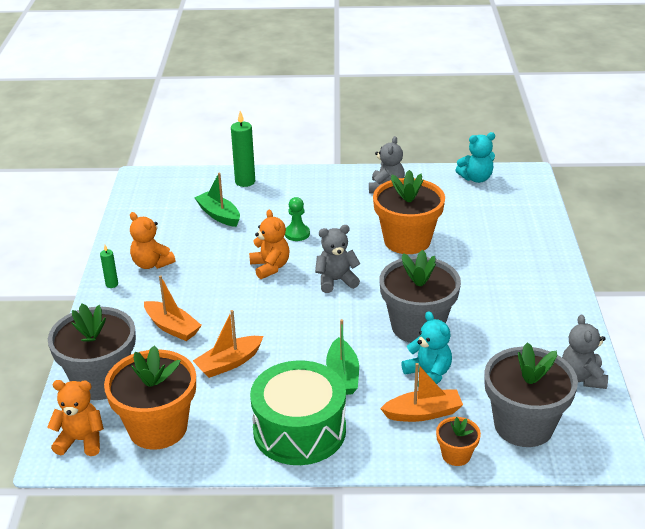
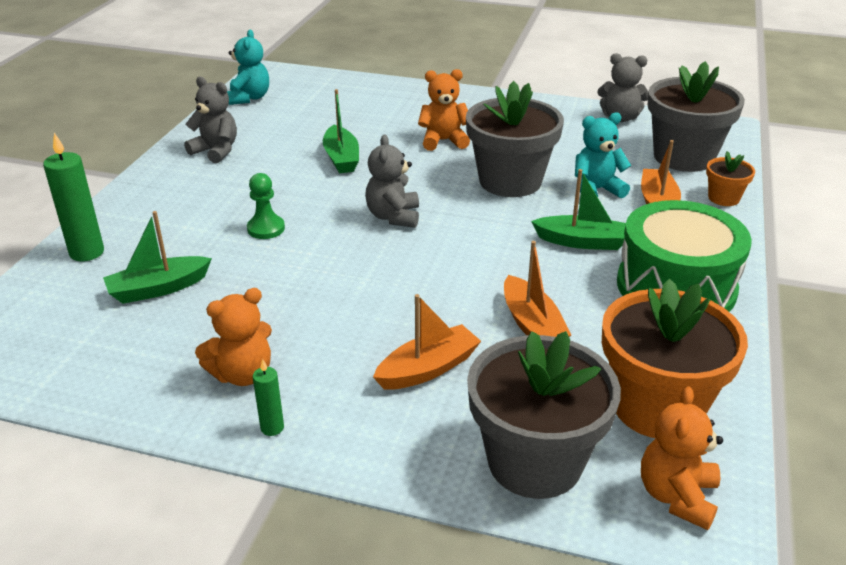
camera: 75 degrees left, 0 degrees up
orange teddy bear [249,210,290,279] -> orange teddy bear moved to [418,69,470,151]
orange flower pot [373,170,445,254] -> green boat [323,89,359,173]

